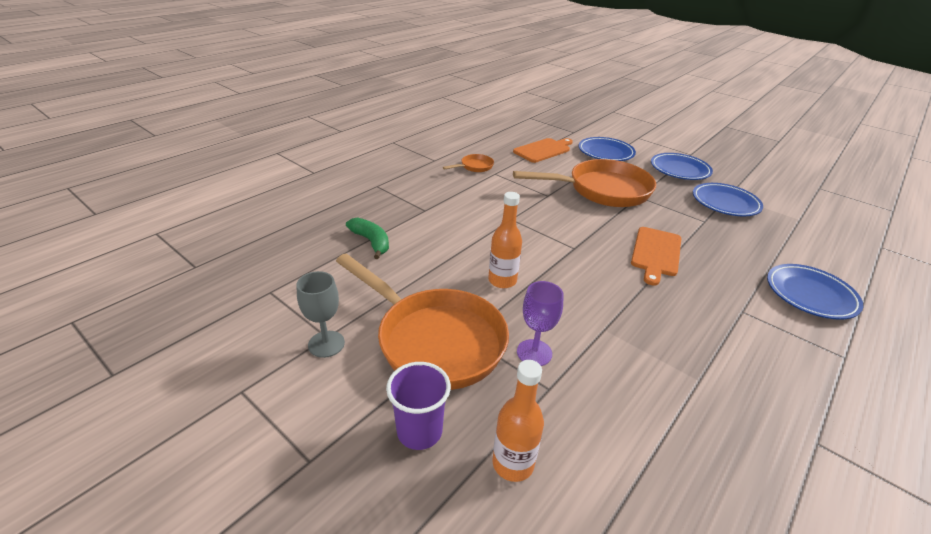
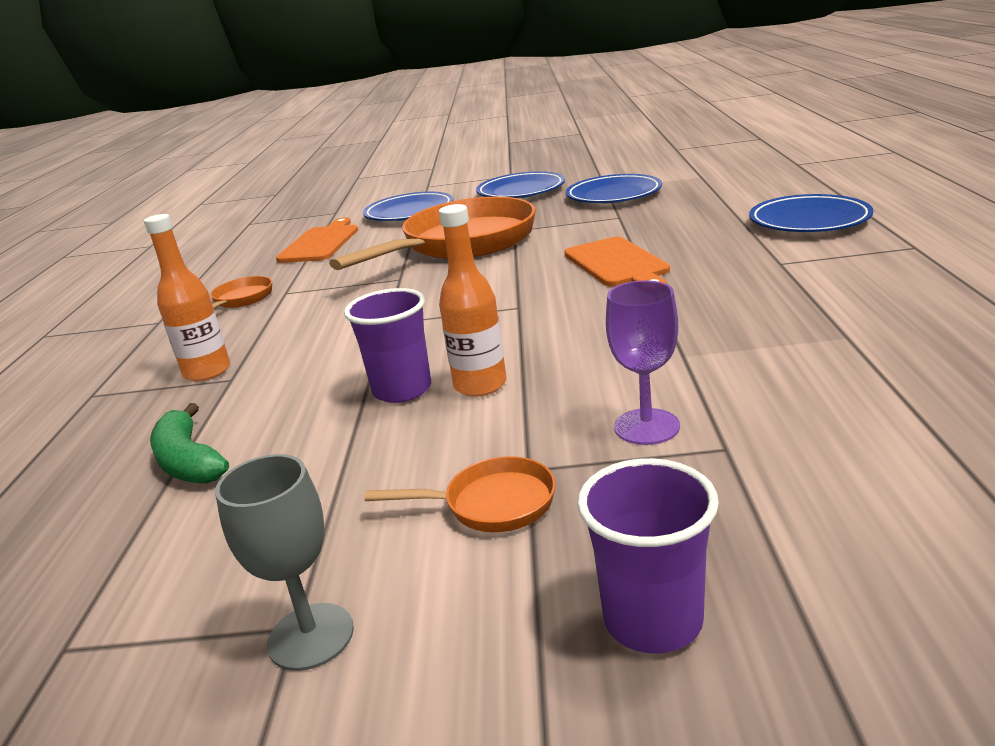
camera: 35 degrees left, 10 degrees down
orange pan [336,254,509,390] -> orange pan [364,456,556,532], size x0.42
green banana [346,217,389,259] -> green banana turned 135 degrees counterclockwise [150,403,229,484]
orange bottle [492,360,544,482] -> orange bottle moved to [144,214,230,381]
none -> purple cup [344,288,431,403]

